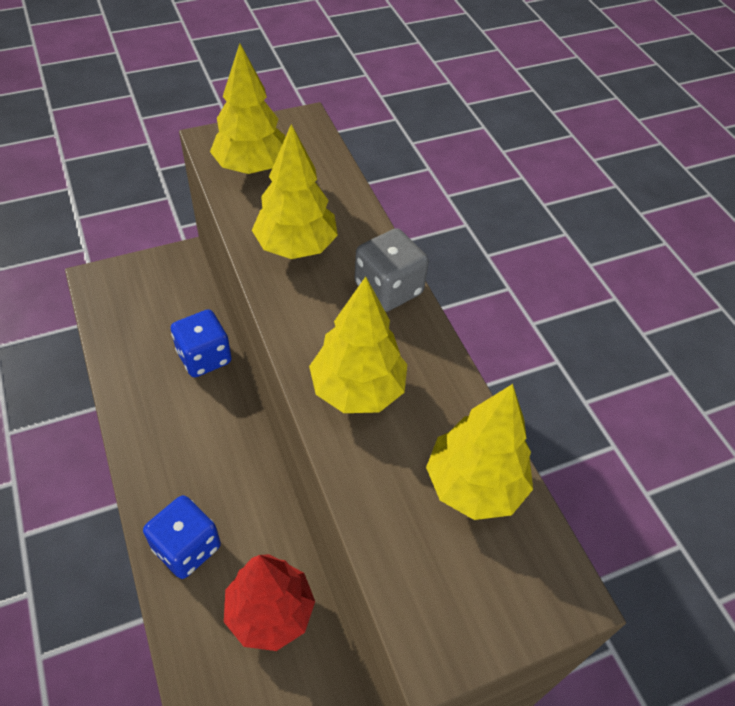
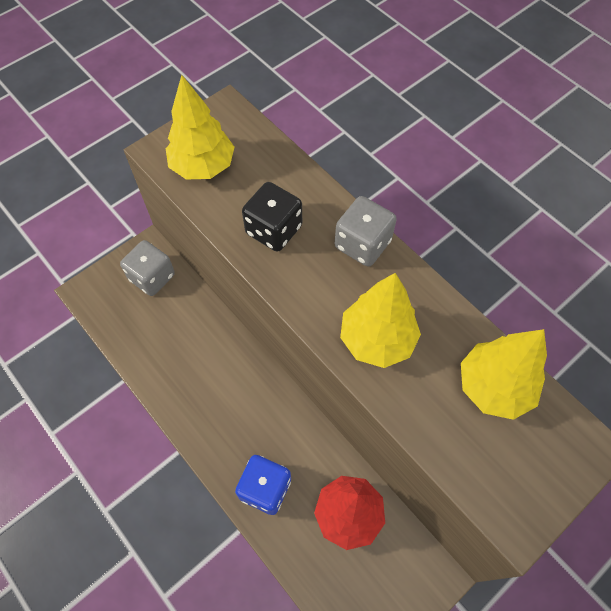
camera: 15 degrees left, 10 degrees up
blue dice [171,309,232,377] -> none
yellow tree [252,124,338,259] -> black dice [242,182,302,252]
none -> grey dice [120,240,175,296]

